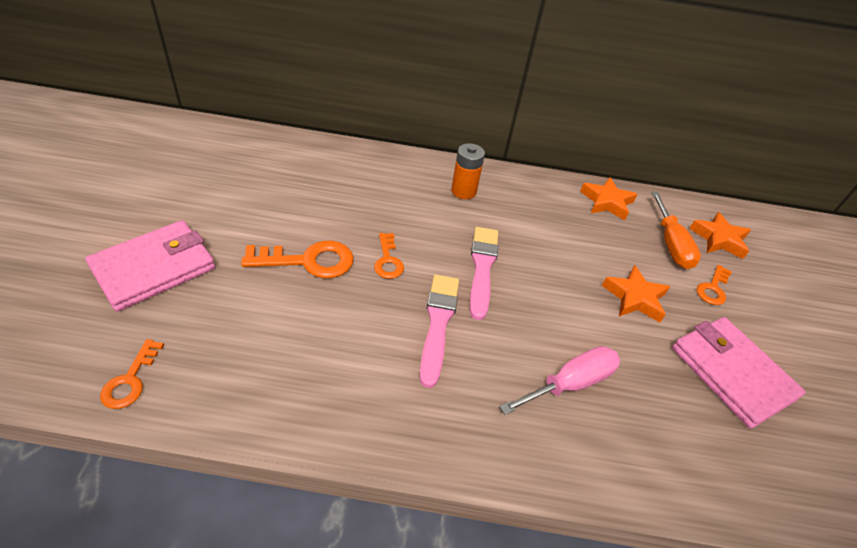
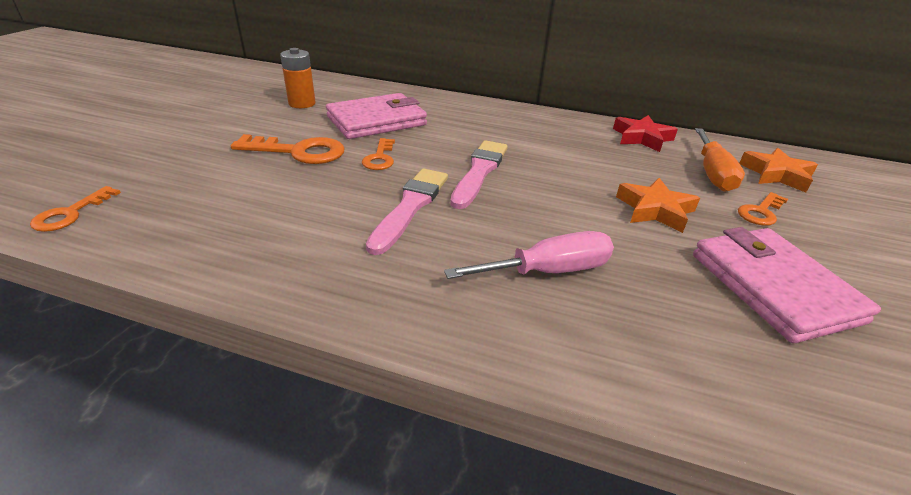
camera: 15 degrees right, 10 degrees down
pink wallet [85,220,215,311] -> pink wallet moved to [326,93,427,139]
orange battery [451,143,485,199] -> orange battery moved to [280,48,316,108]
orange star [580,177,638,220] -> red star [613,115,678,152]

